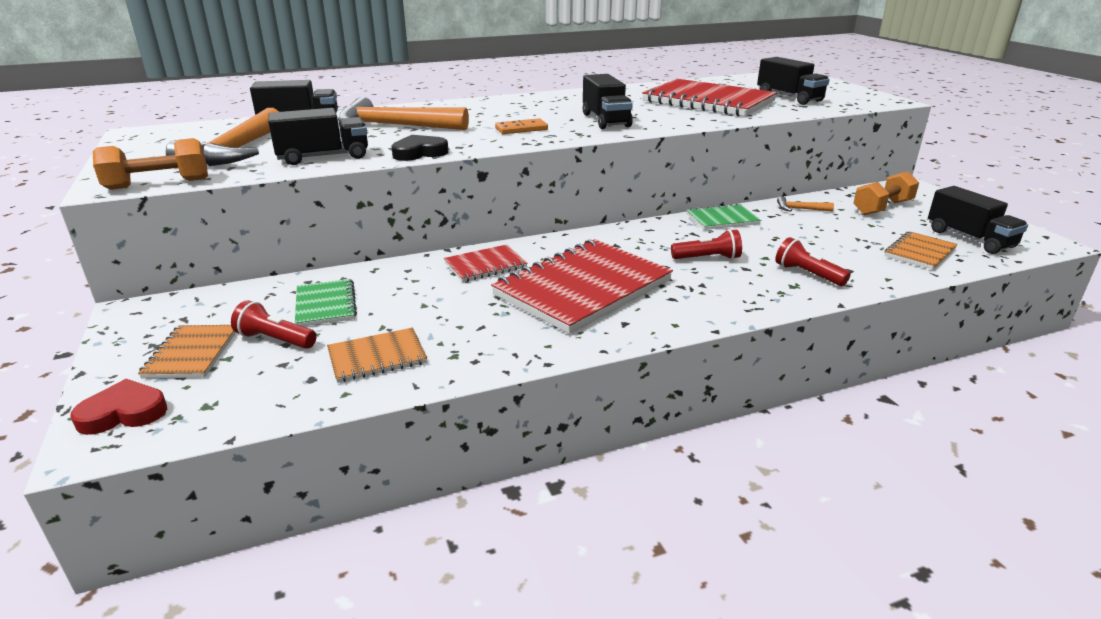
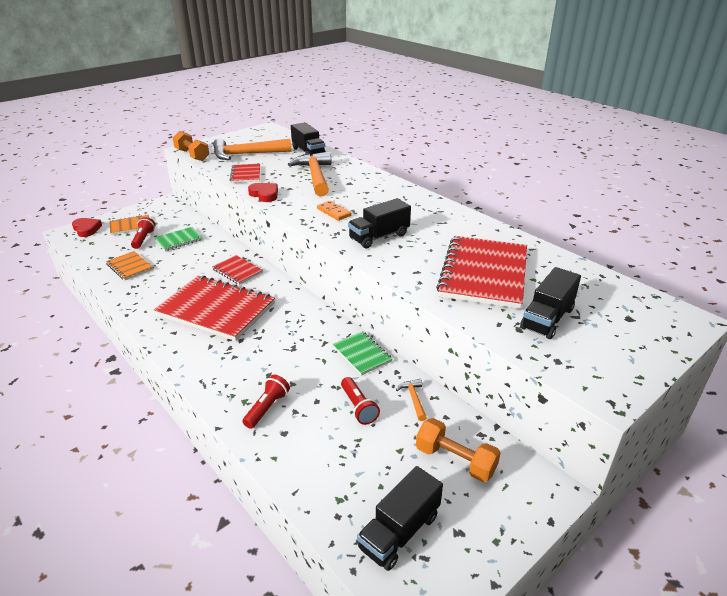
camera: 70 degrees right, 5 degrees up
black truck [268,108,368,165] -> red notebook [230,164,260,183]
black heart [391,135,449,161] -> red heart [248,183,278,202]
red flashlight [671,229,742,260] -> red flashlight moved to [341,377,380,425]
orange notebook [885,231,958,270] -> none

